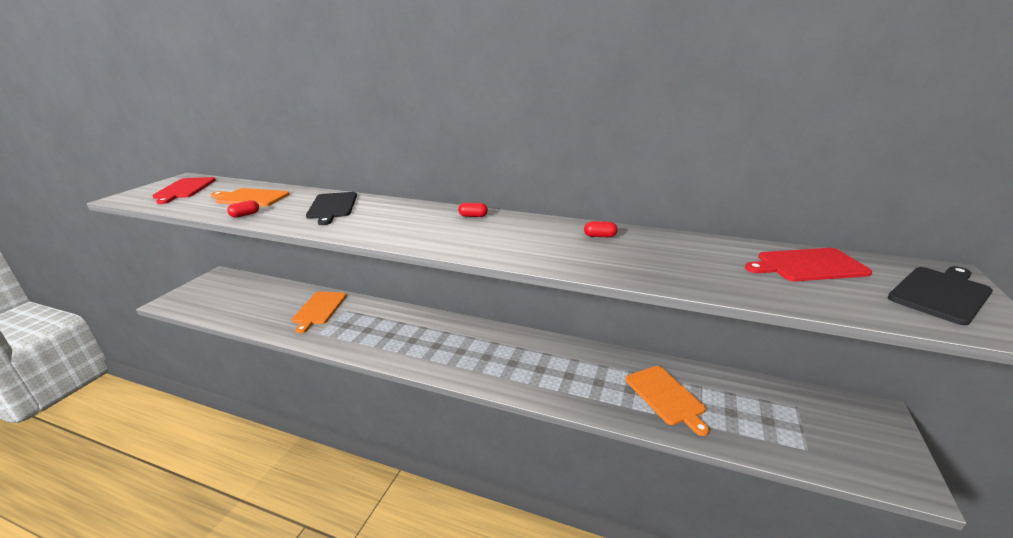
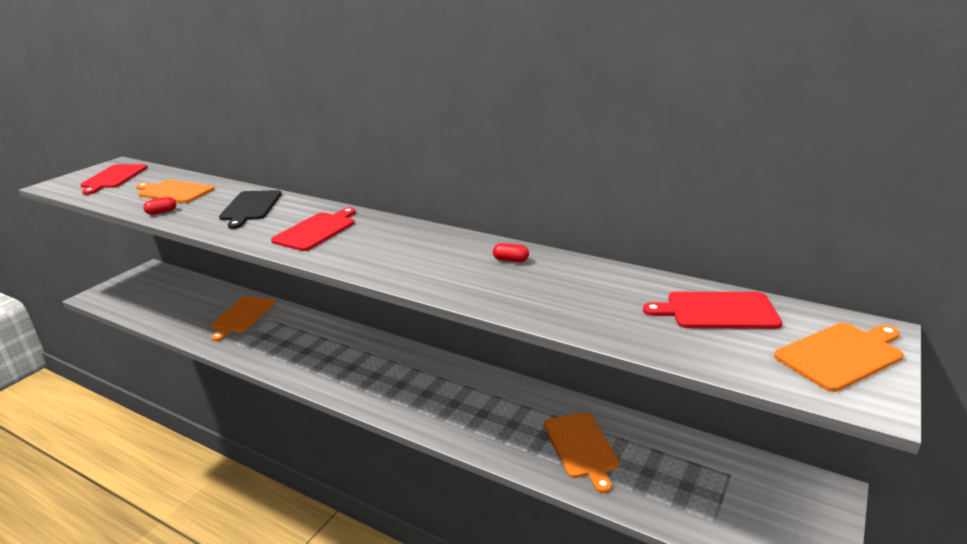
camera: 10 degrees right, 0 degrees up
red capsule [458,203,488,217] -> none
black cutting board [888,266,993,325] -> orange cutting board [774,323,904,392]
none -> red cutting board [271,208,356,251]

